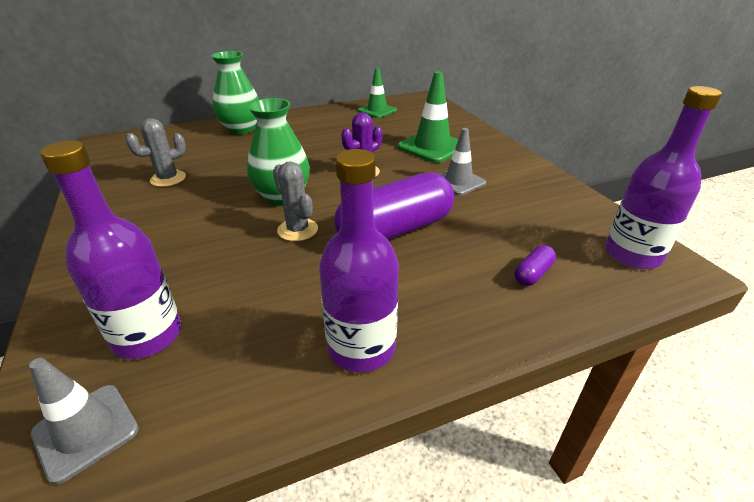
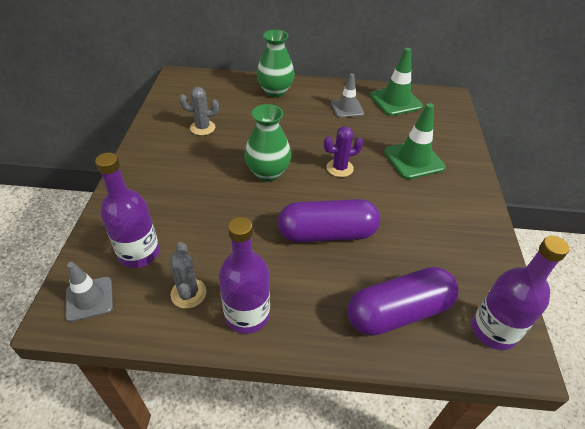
camera: 25 degrees right, 10 degrees up
grey cactus [273,161,318,241] -> grey cactus moved to [169,242,206,309]
green traffic cone [358,68,397,118] -> green traffic cone [370,48,423,116], size x1.50
grey traffic cone [440,128,486,195] -> grey traffic cone moved to [331,73,364,118]
purple capsule [514,245,556,286] -> purple capsule [348,267,459,336], size x2.47

